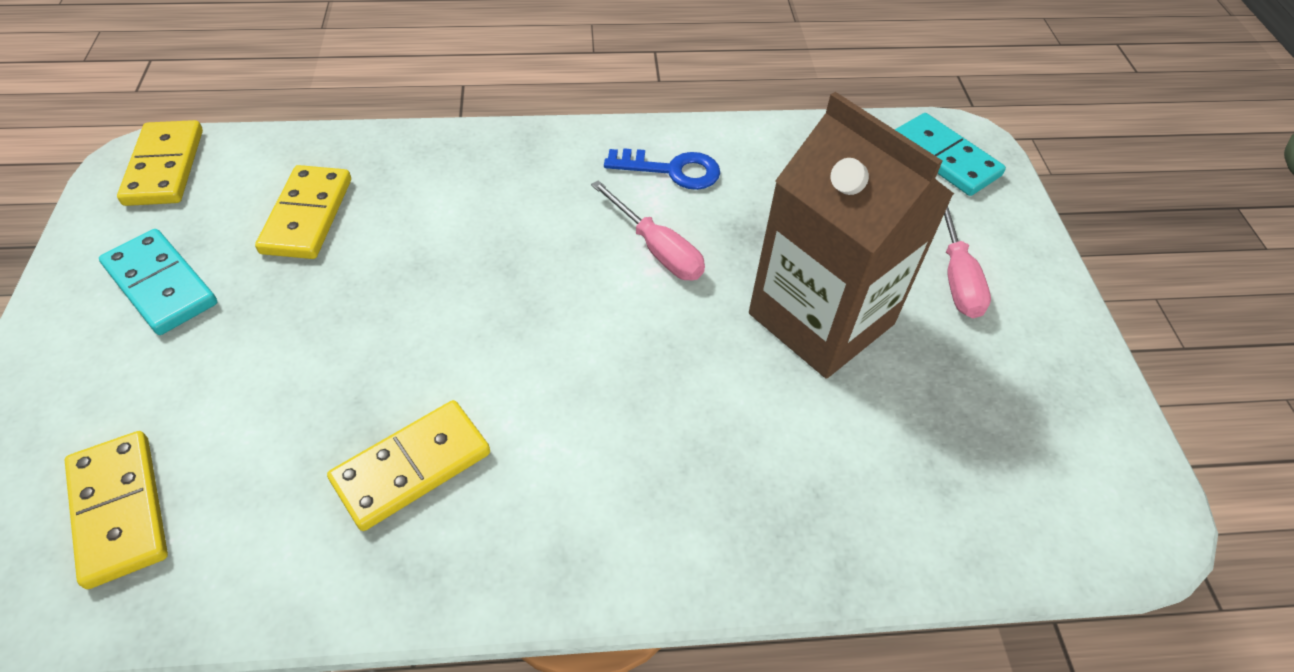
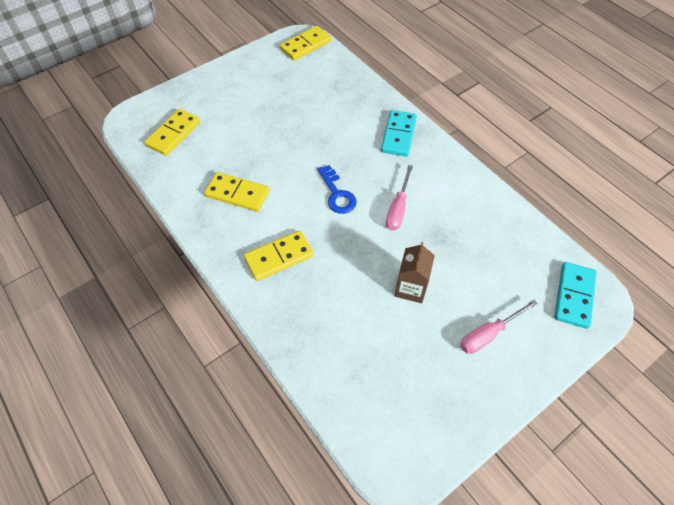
camera: 60 degrees right, 5 degrees up
turquoise domino [99,229,217,335] -> turquoise domino moved to [381,110,417,157]
yellow domino [255,165,351,259] -> yellow domino moved to [244,231,314,281]
blue key [604,148,720,190] -> blue key moved to [317,165,357,214]
brown carton [749,92,954,379] -> brown carton [395,242,435,303], size x0.50

